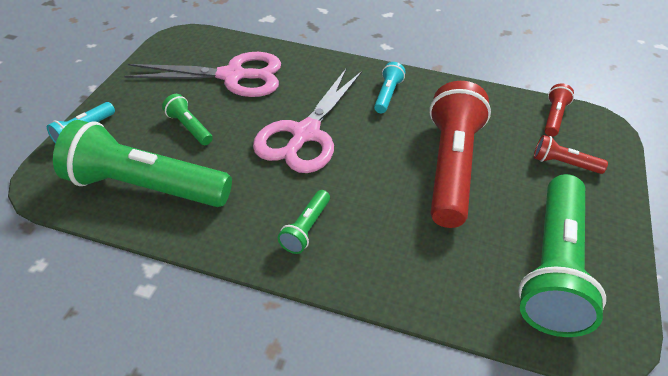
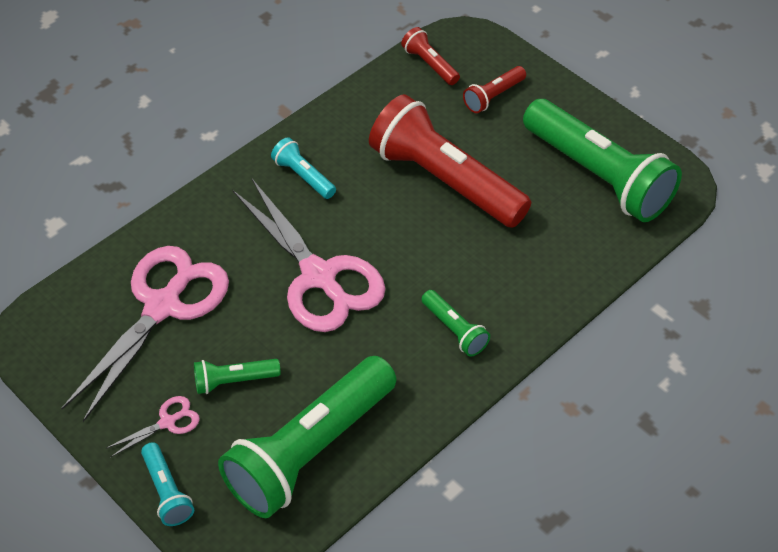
camera: 60 degrees left, 5 degrees up
none -> pink scissors [105,396,200,458]

